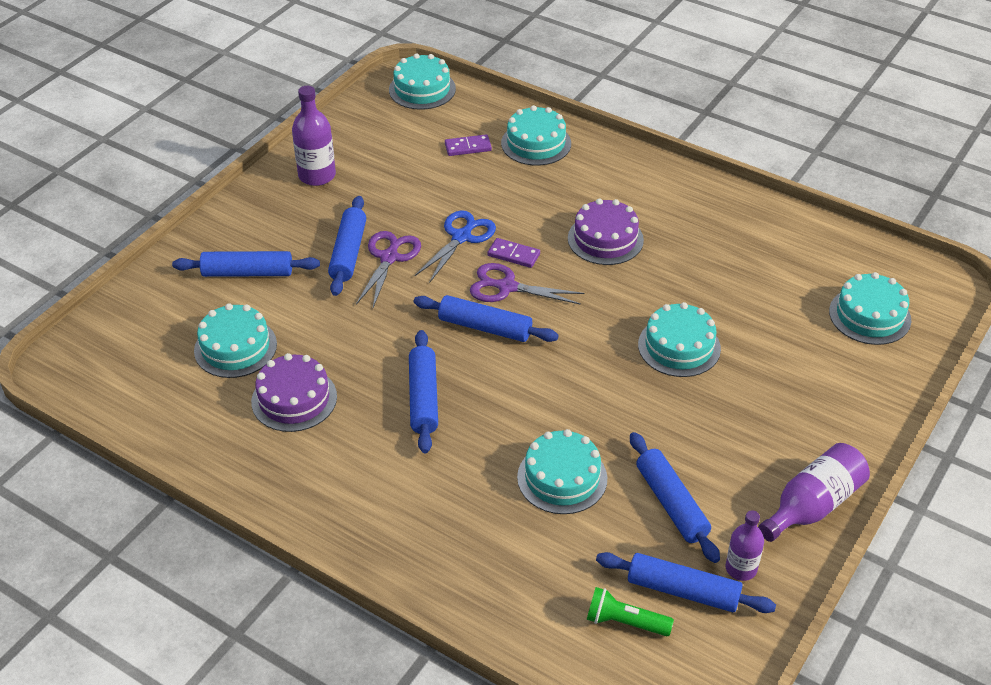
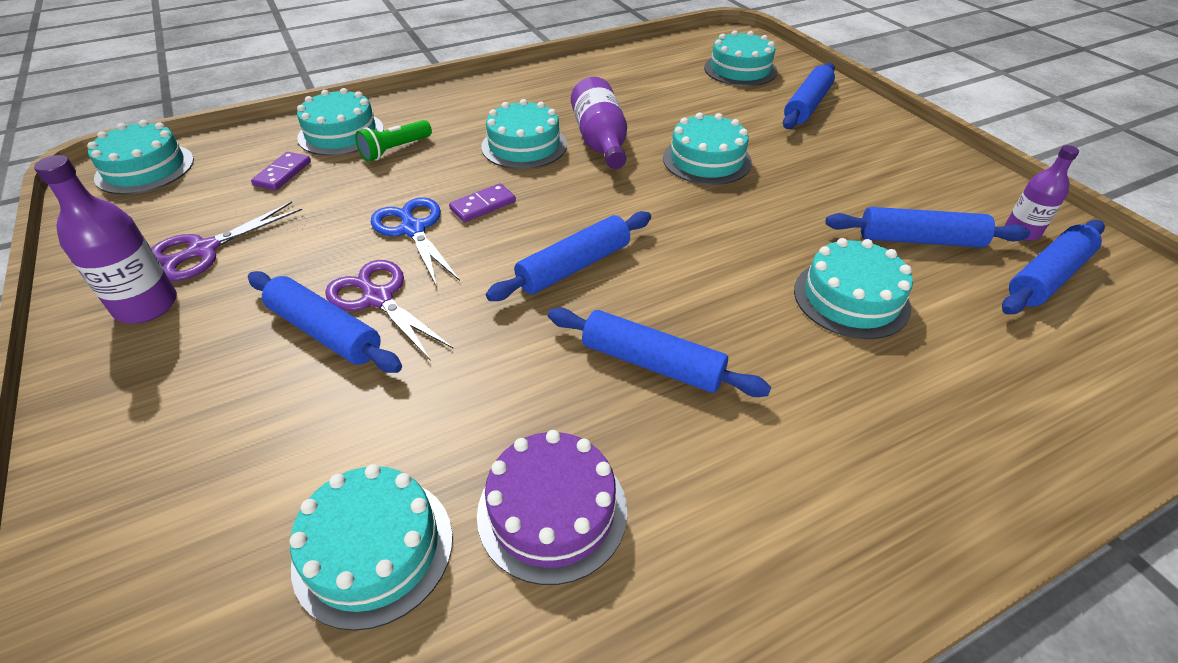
camera: 60 degrees left, 0 degrees up
blue rolling pin [172,251,320,277] -> blue rolling pin moved to [783,63,835,129]
purple scissors [470,263,584,305] -> purple scissors moved to [151,201,302,281]
purple cake [568,198,644,265] -> turquoise cake [481,99,567,169]
green flashlight [586,587,674,636] -> green flashlight moved to [355,120,432,162]
purple bottle [758,443,870,542] -> purple bottle moved to [571,77,627,169]

